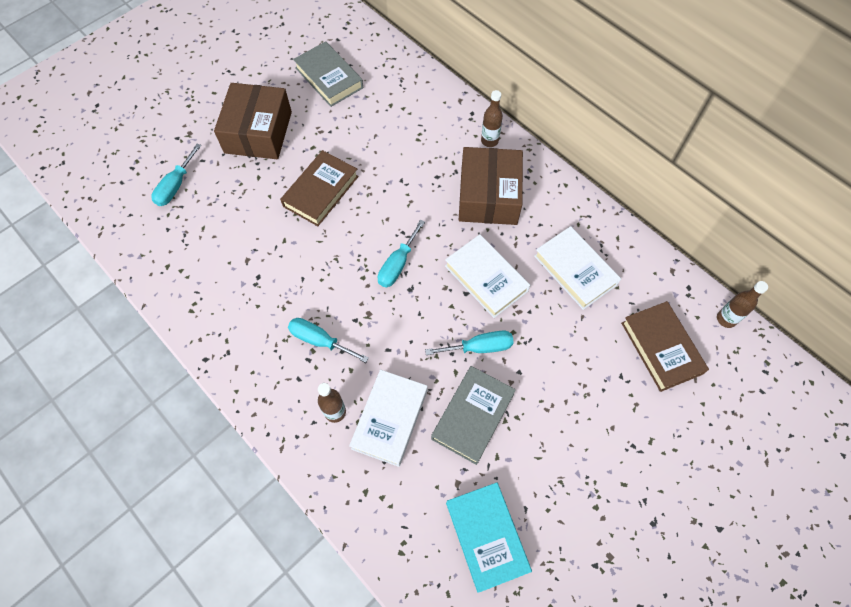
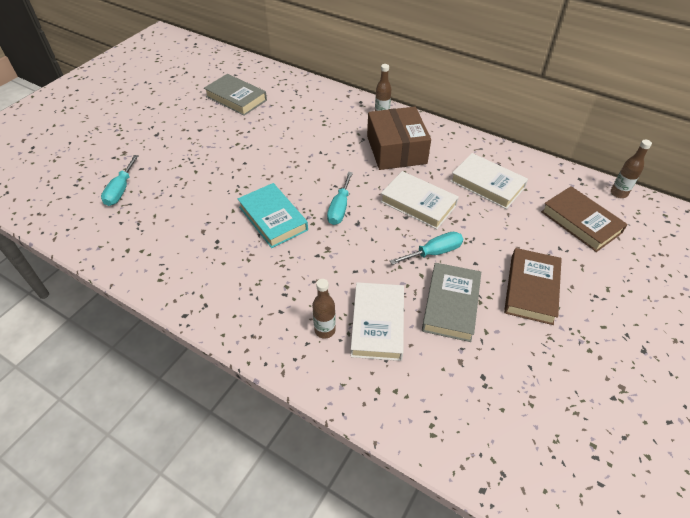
camera: 15 degrees left, 15 degrees down
brown box [214,83,292,159] -> none
brown book [280,150,359,226] -> brown book moved to [504,248,562,325]
turquoise screwdriver [288,318,369,363] -> none
turquoise book [446,482,532,592] -> turquoise book moved to [238,183,308,248]

